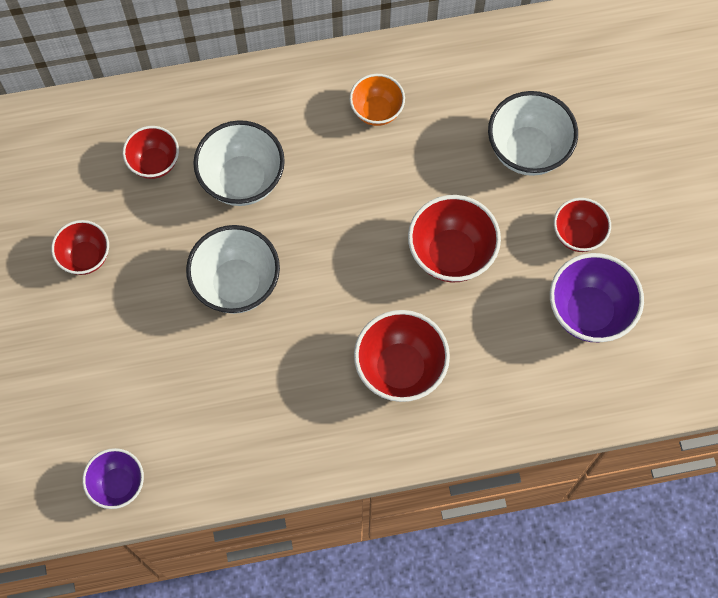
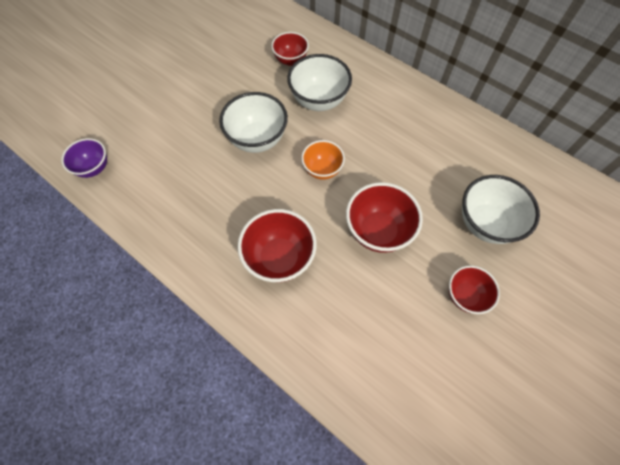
camera: 50 degrees right, 5 degrees down
red bowl [51,220,109,275] -> none
orange bowl [350,74,405,126] -> orange bowl moved to [301,140,345,180]
purple bowl [550,253,644,342] -> none

